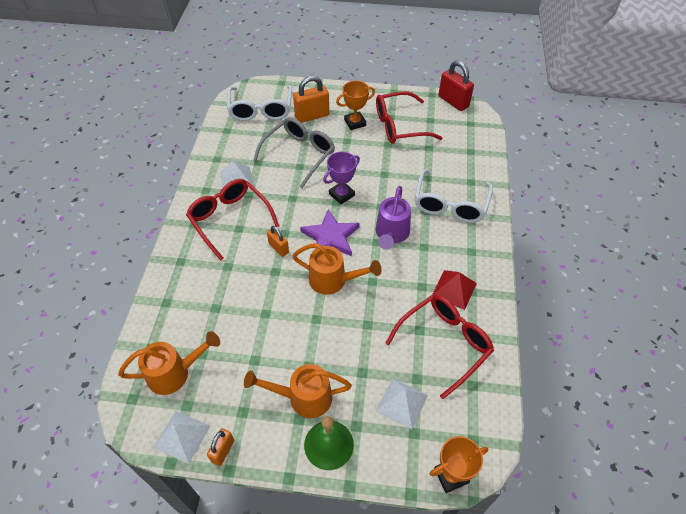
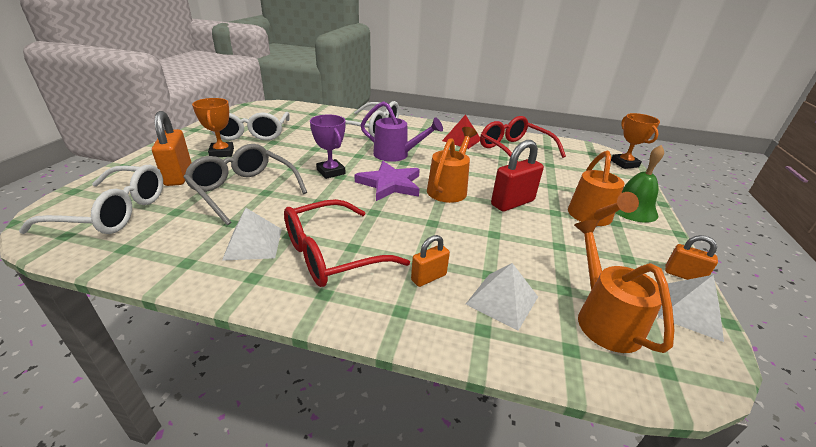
camera: 85 degrees left, 20 degrees down
orange padlock [267,226,289,257] -> orange padlock moved to [411,235,450,287]
red glasses [376,91,442,144] -> white glasses [211,112,289,141]
white pyramid [376,378,428,429] -> white pyramid moved to [466,263,538,331]
red padlock [438,61,474,111] -> red padlock moved to [491,140,544,212]

